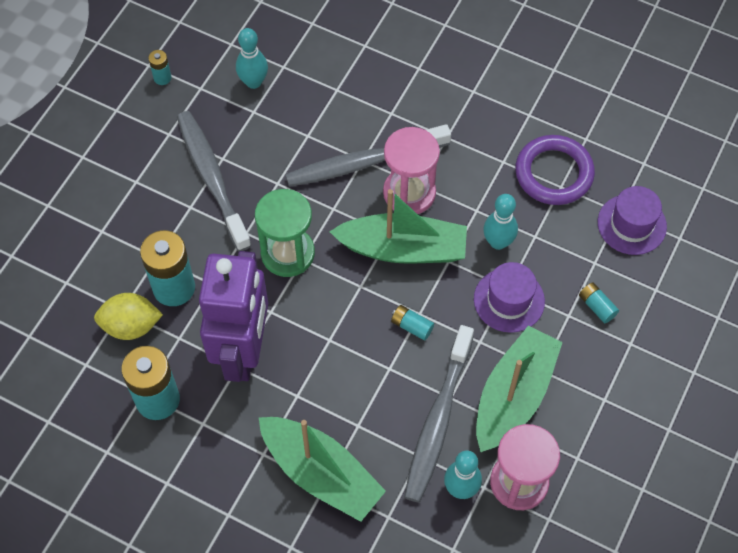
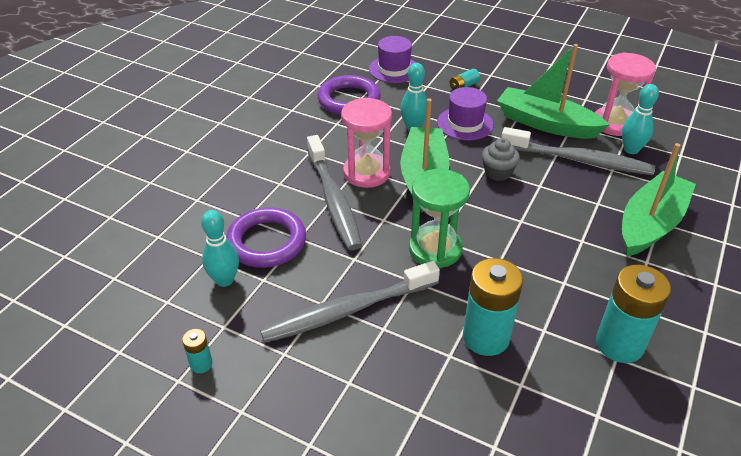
camera: 90 degrees left, 20 degrees down
yellow lemon [94,293,163,340] -> none
purple robot [199,251,268,382] -> none
turquoise battery [391,305,434,340] -> grey cupcake [482,138,520,181]
none -> purple ring [226,207,306,268]

